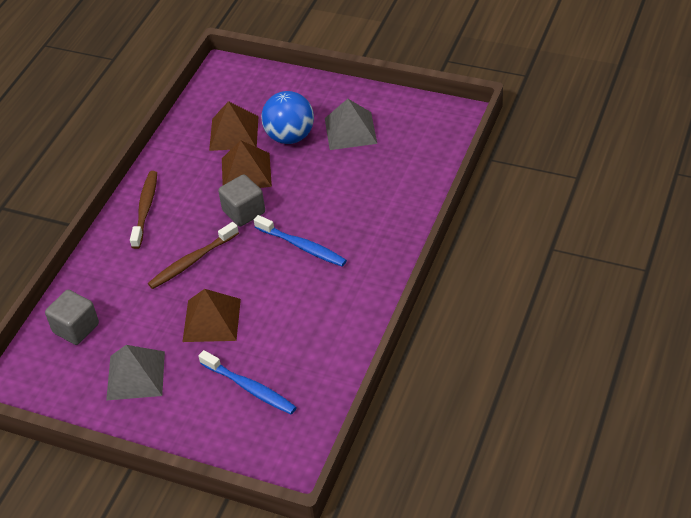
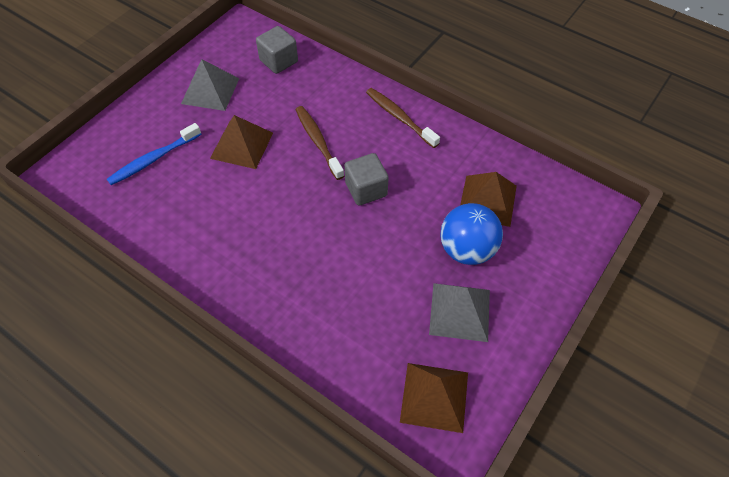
camera: 100 degrees right, 10 degrees up
brown toothbrush [130,171,157,249] -> brown toothbrush turned 150 degrees counterclockwise [366,88,440,148]
brown pyramid [222,140,272,188] -> brown pyramid moved to [400,363,468,433]
blue toothbrush [254,215,347,267] -> none

